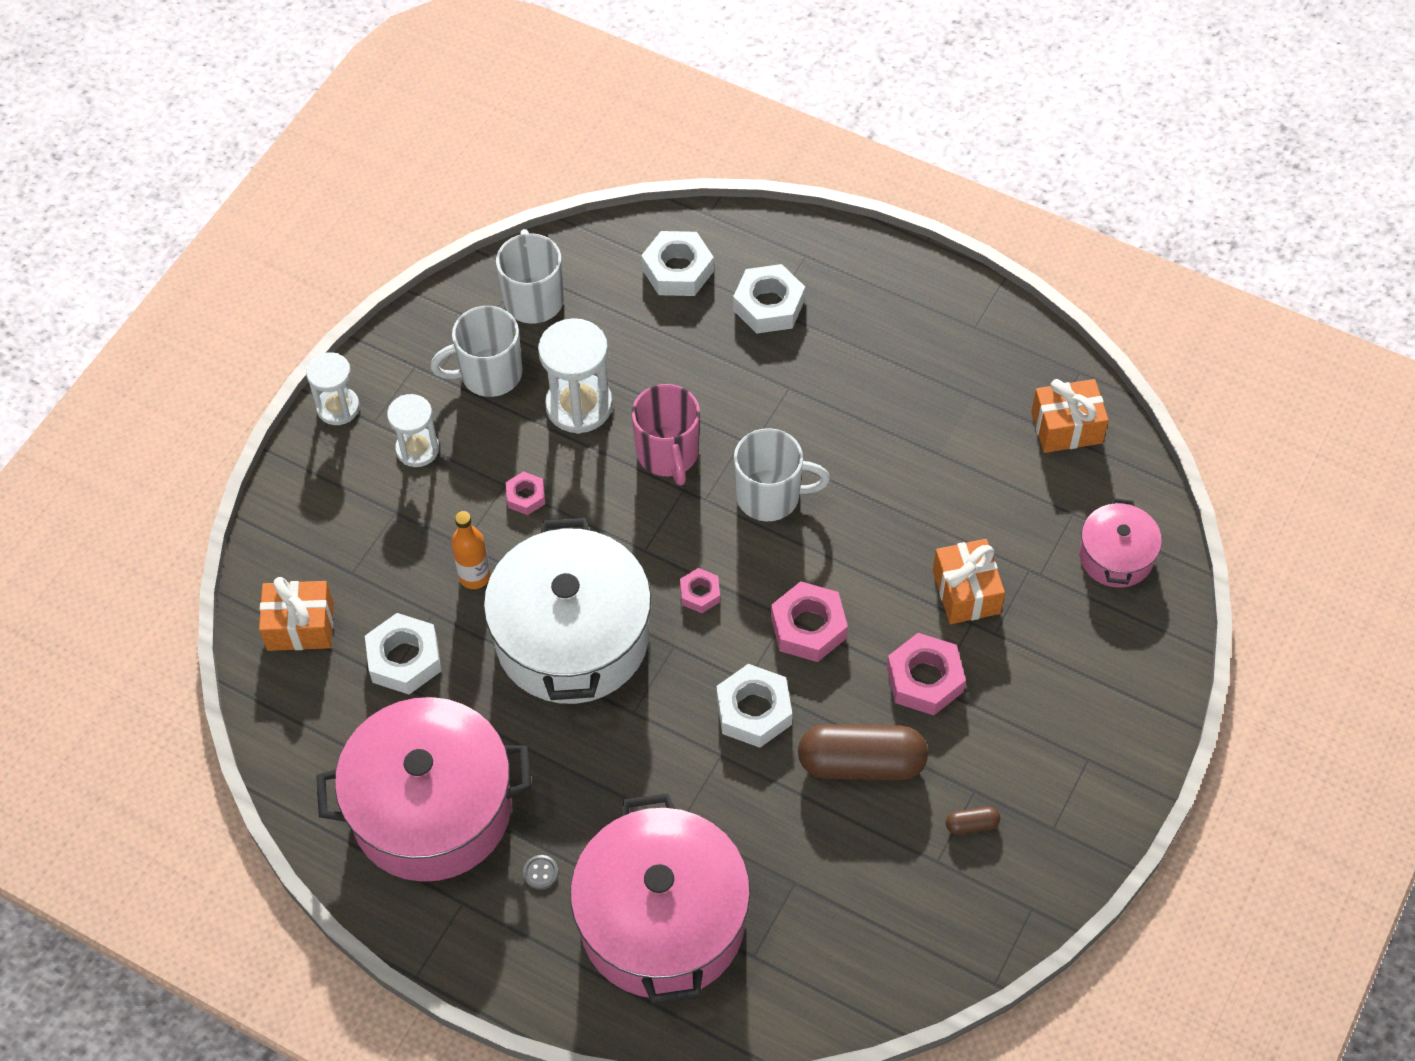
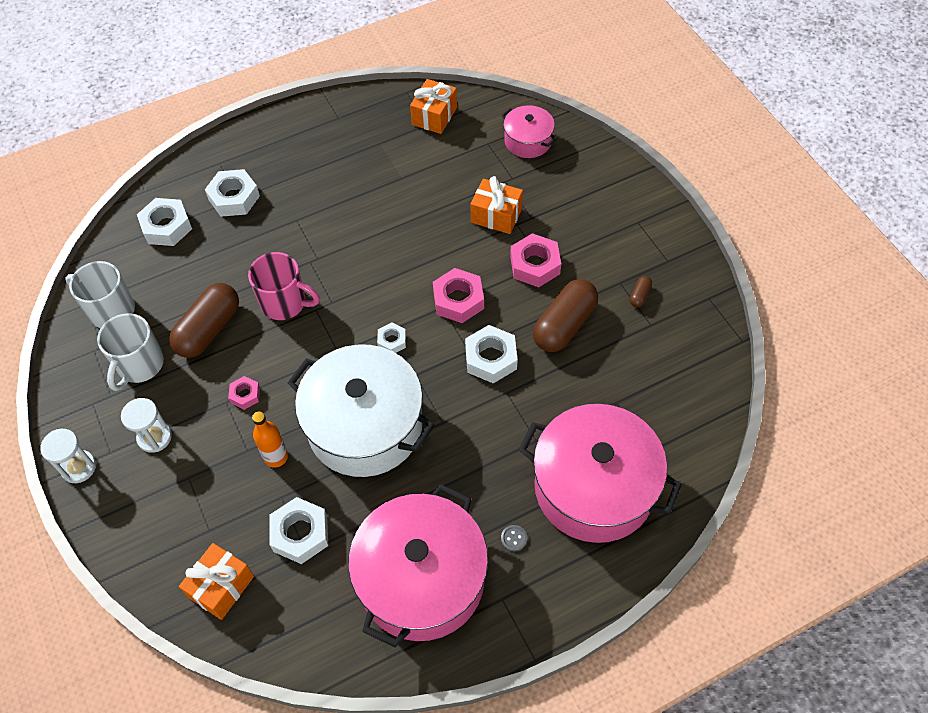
camera: 55 degrees left, 0 degrees up
white hourglass [538,318,613,434] -> brown capsule [169,283,239,358]
pink nut [680,568,720,613] -> white nut [377,323,406,353]
white mug [734,428,830,521] -> none

